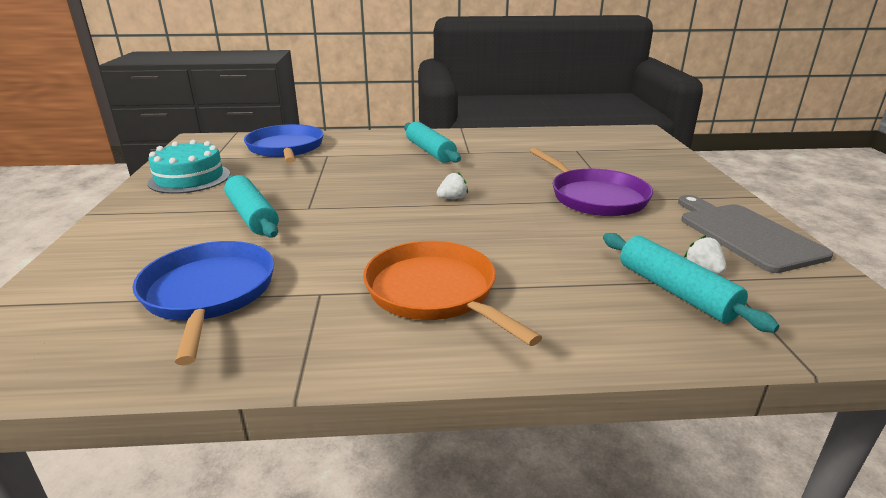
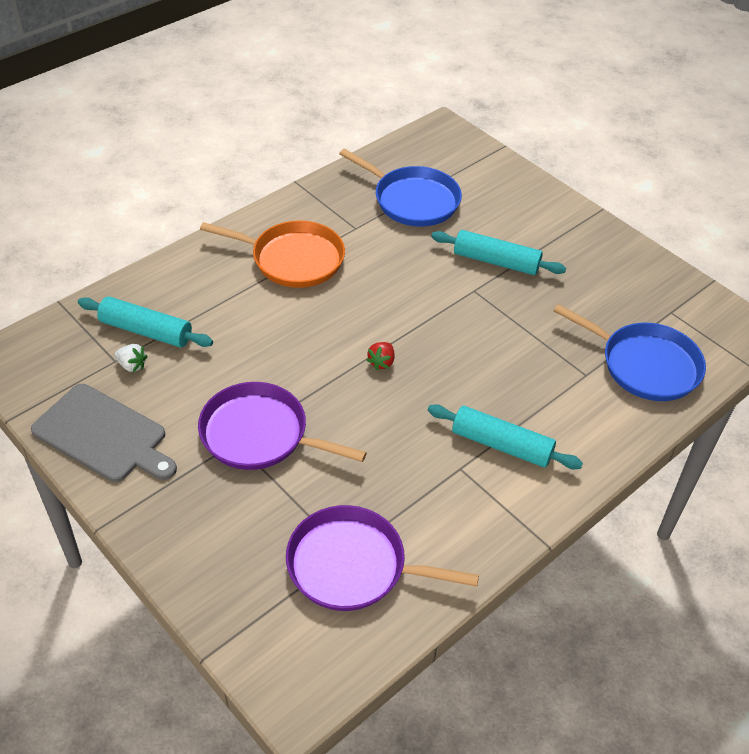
camera: 140 degrees right, 20 degrees up
turquoise cake [147,140,230,194] -> none
white strawberry [437,172,468,199] -> red strawberry [366,342,394,370]
none -> purple pan [286,505,479,611]

